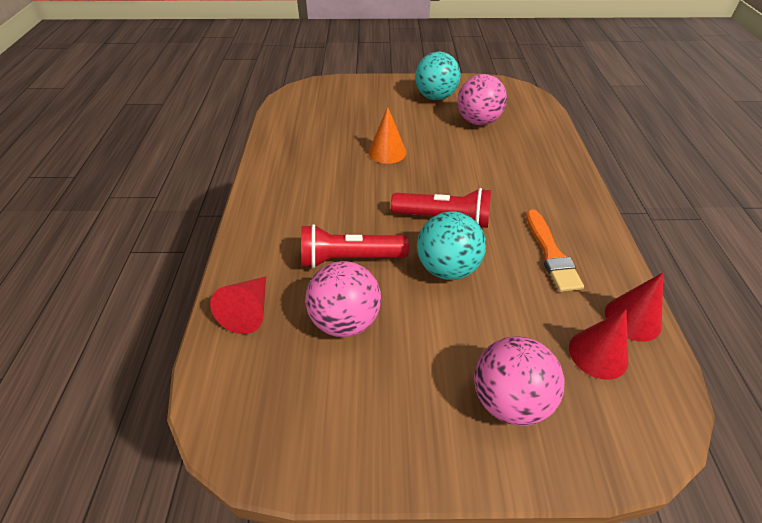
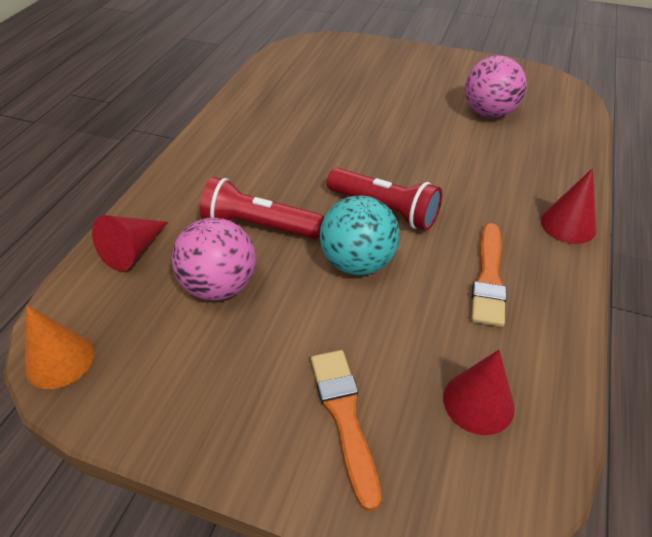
camera: 20 degrees right, 0 degrees up
orange cone [368,107,406,164] -> orange cone moved to [25,305,94,389]
turquoise ball [415,52,461,100] -> none
pink ball [474,336,564,426] -> orange brush [311,350,381,511]
red cone [605,273,663,342] -> red cone moved to [541,168,596,244]

